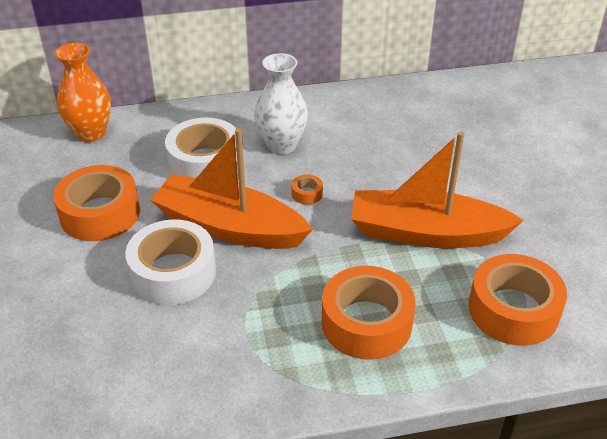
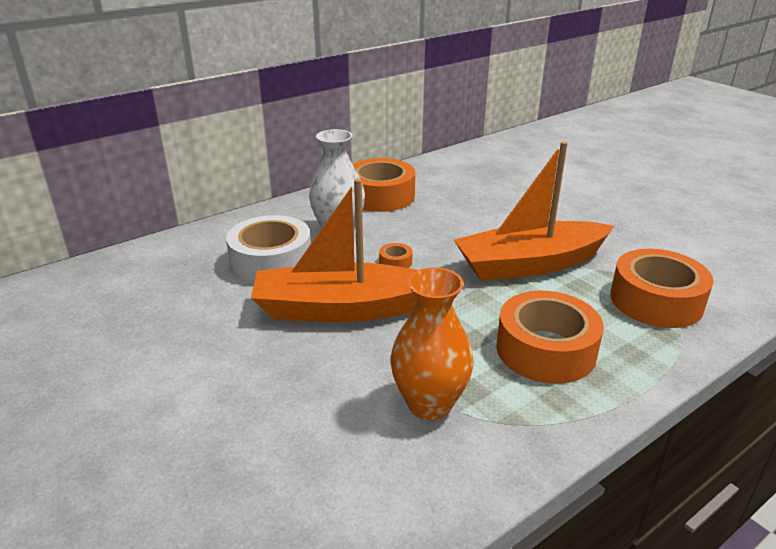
camera: 25 degrees left, 10 degrees down
orange tape [53,165,140,241] -> orange tape moved to [353,158,415,212]
orange vase [55,43,111,142] -> orange vase moved to [391,267,474,420]
white tape [125,220,216,305] -> none

